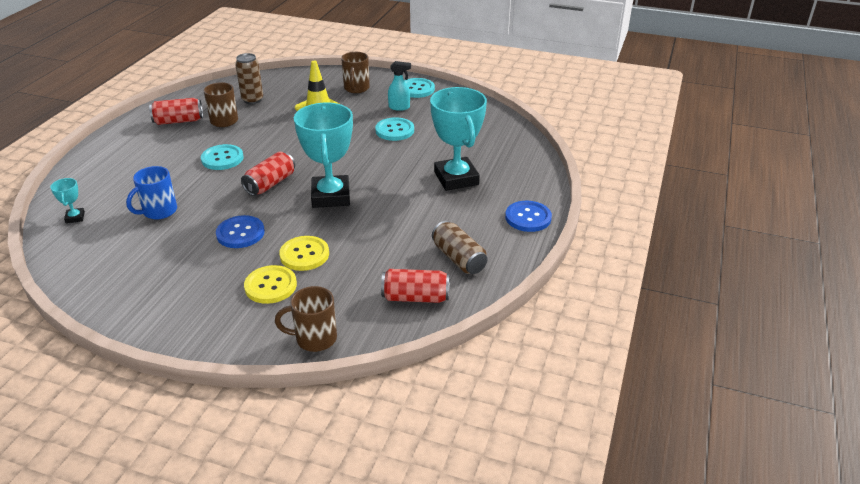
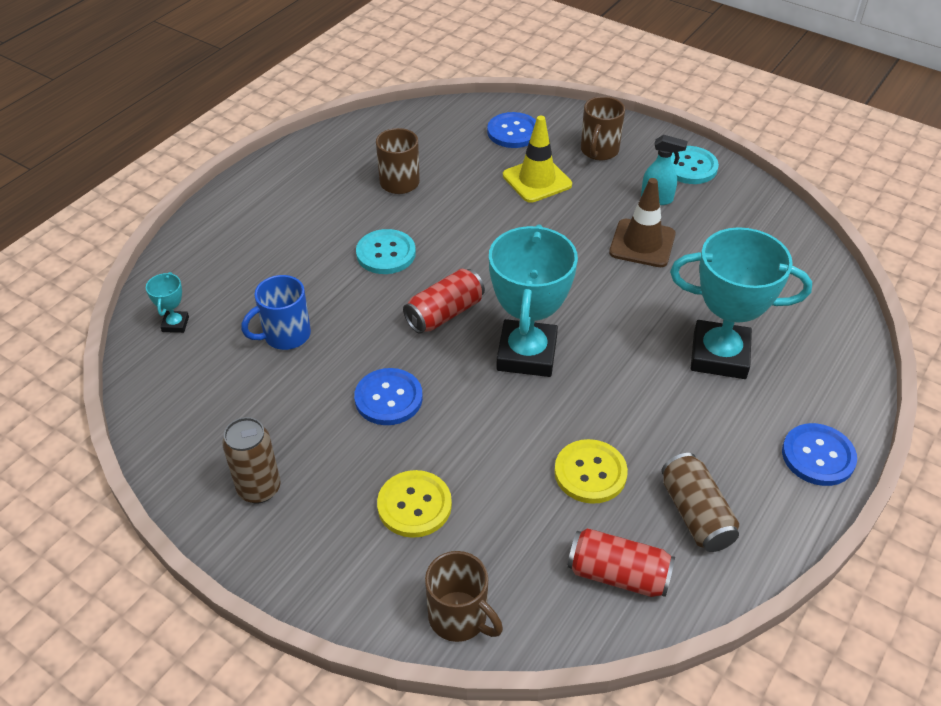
camera: 15 degrees right, 10 degrees up
red can [149,98,203,125] -> none
brown can [235,53,263,104] -> brown can moved to [222,417,280,504]
brown mug [275,286,337,352] -> brown mug turned 150 degrees counterclockwise [425,551,503,642]
yellow button [279,236,329,271] -> yellow button moved to [554,439,628,504]
turquoise button [375,117,414,141] -> brown traffic cone [609,178,676,267]
turquoise trophy [430,87,487,191] -> turquoise trophy turned 75 degrees counterclockwise [670,227,812,379]
none -> blue button [487,112,536,148]

